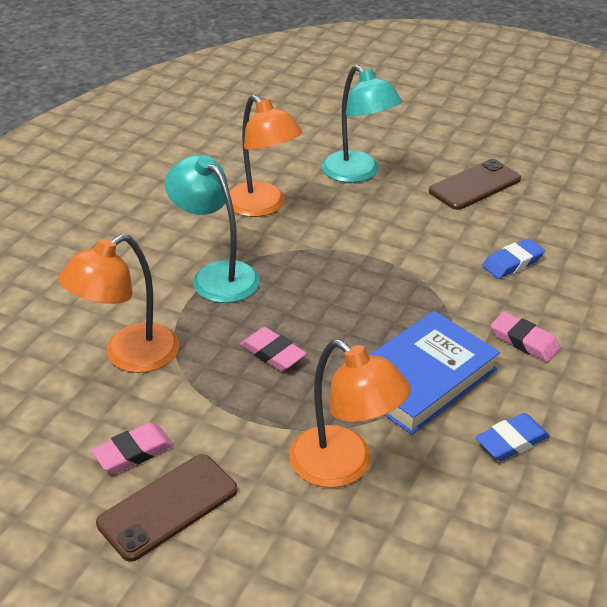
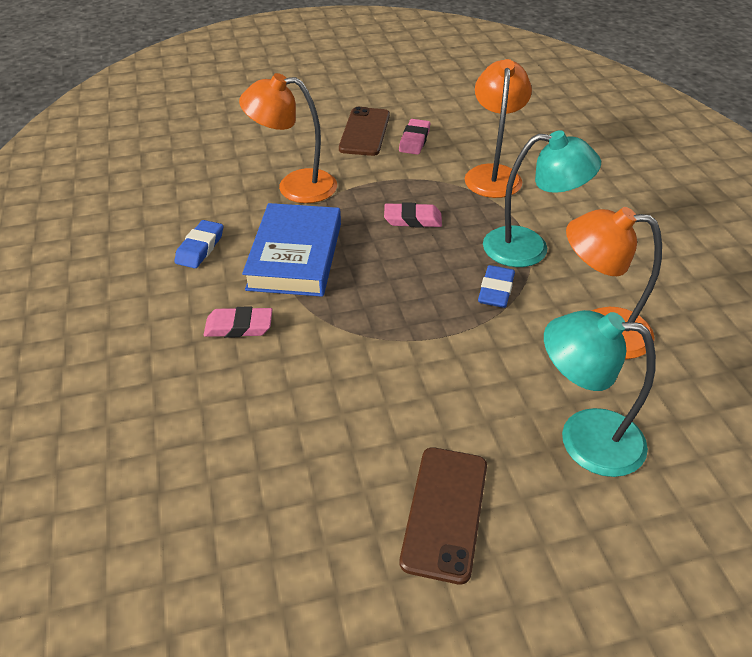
camera: 140 degrees right, 5 degrees up
blue eraser [482,238,545,279] -> blue eraser moved to [478,265,515,308]

